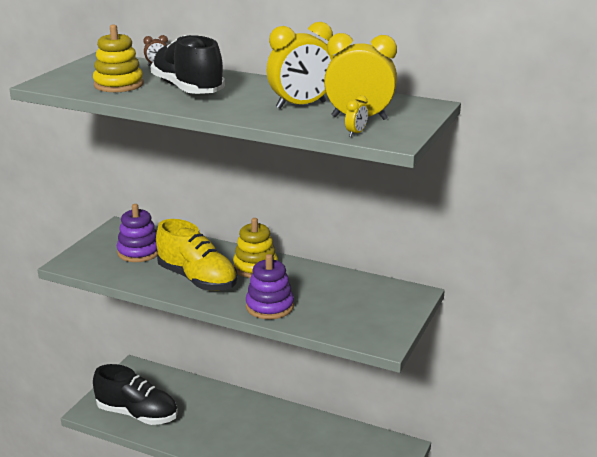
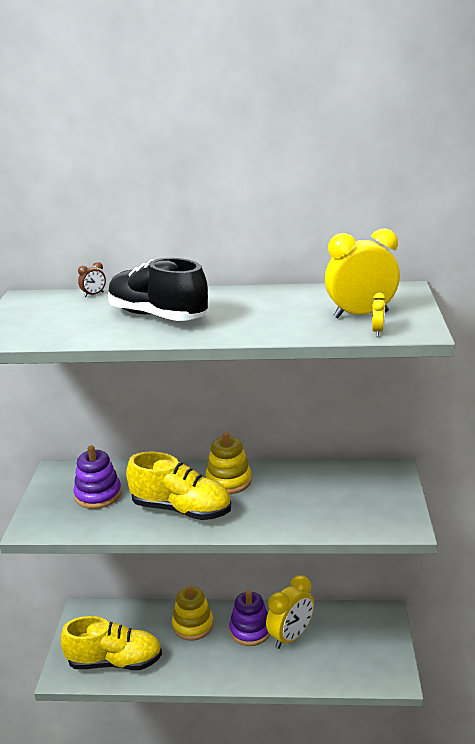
camera: 20 degrees left, 0 degrees up
yellow stacking toy [93,24,144,92] -> yellow stacking toy moved to [172,585,214,641]
black shoe [93,364,178,425] -> yellow shoe [61,616,162,670]
purple stacking toy [246,254,294,319] -> purple stacking toy moved to [229,590,270,646]
yellow clock [267,22,334,109] -> yellow clock moved to [266,575,314,649]

